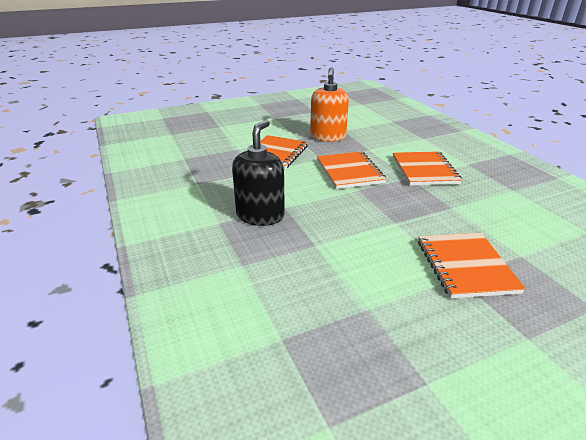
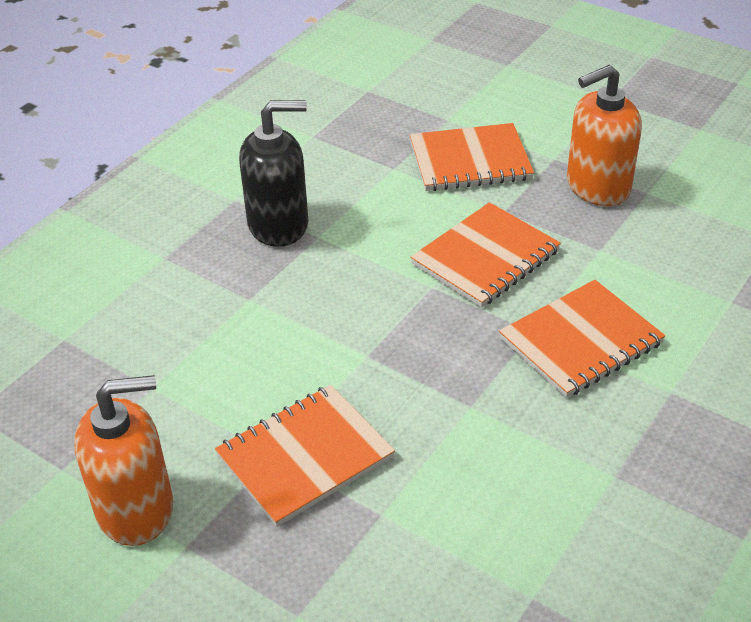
camera: 60 degrees right, 10 degrees up
none -> orange soap dispenser [74,375,173,546]

